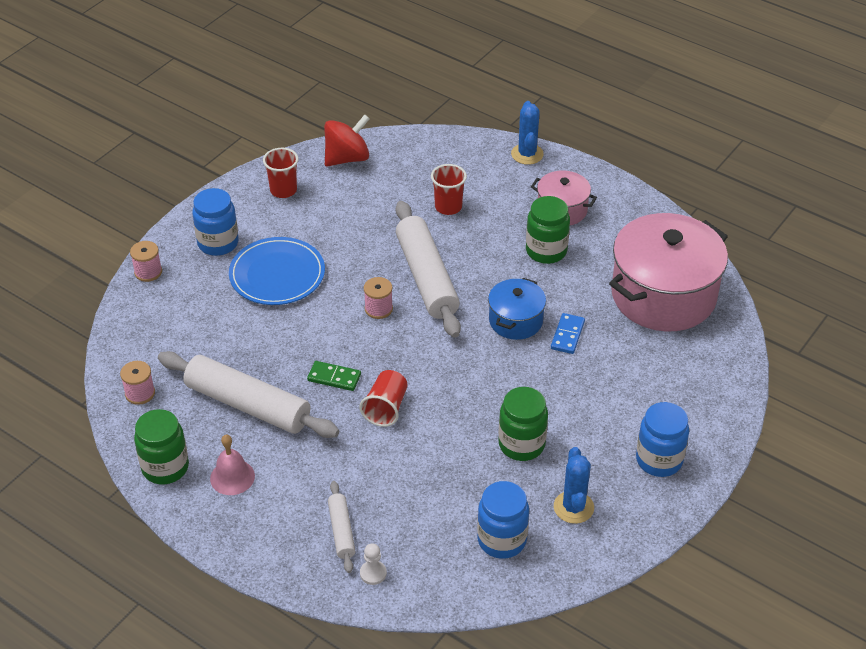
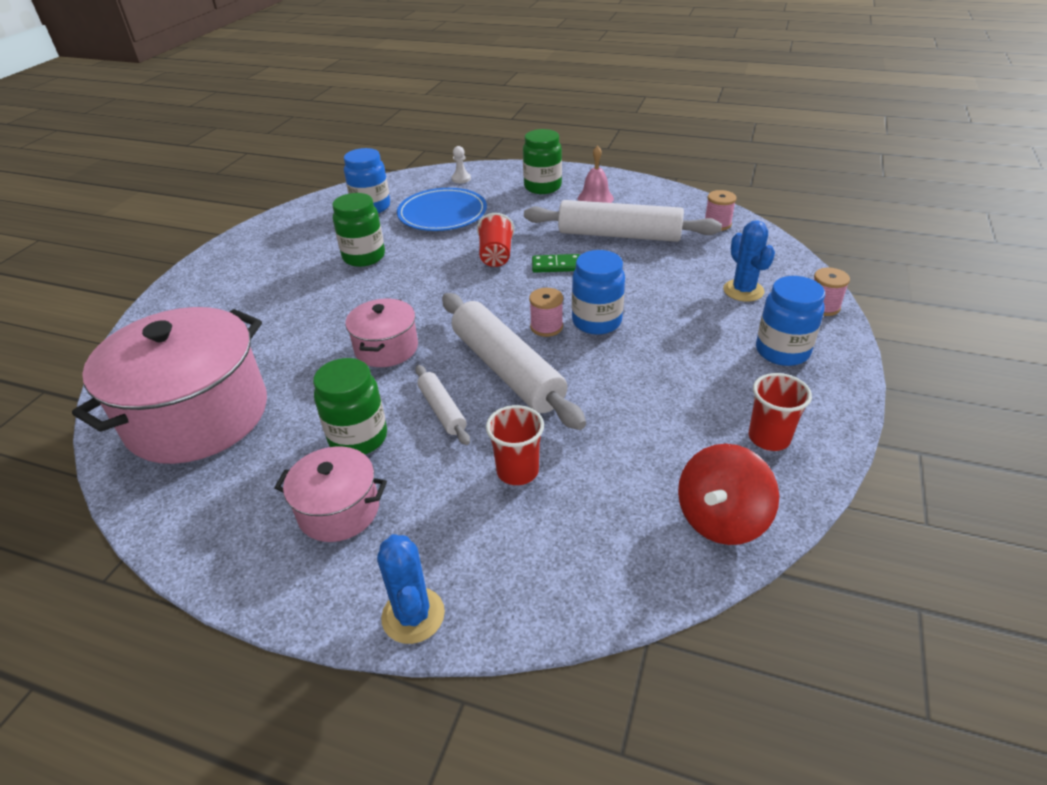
camera: 165 degrees right, 5 degrees down
green jar [134,409,189,484] -> green jar moved to [523,129,562,194]
blue plate [229,237,325,305] -> blue plate moved to [397,188,487,231]
white rolling pin [328,481,355,573] -> white rolling pin moved to [415,365,470,445]
blue pot [488,278,546,340] -> pink pot [345,299,418,367]
blue domino [551,313,585,354] -> none
blue cactus [554,447,594,524] -> blue cactus moved to [723,221,775,302]
blue jar [636,402,689,477] -> blue jar moved to [572,250,625,335]

